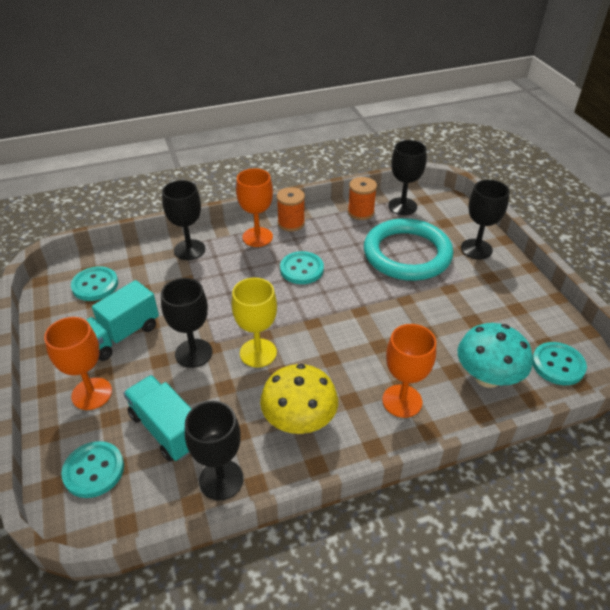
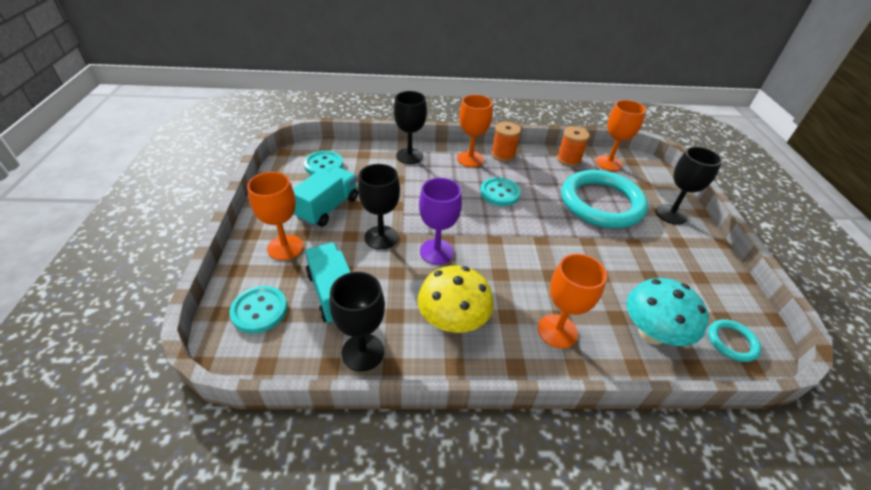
camera: 15 degrees right, 0 degrees up
turquoise truck [86,280,159,361] -> turquoise truck turned 150 degrees clockwise [293,167,358,227]
yellow goblet [232,278,277,368] -> purple goblet [419,178,462,265]
black goblet [388,140,427,215] -> orange goblet [596,100,646,171]
turquoise button [532,342,587,385] -> turquoise ring [708,319,761,362]

